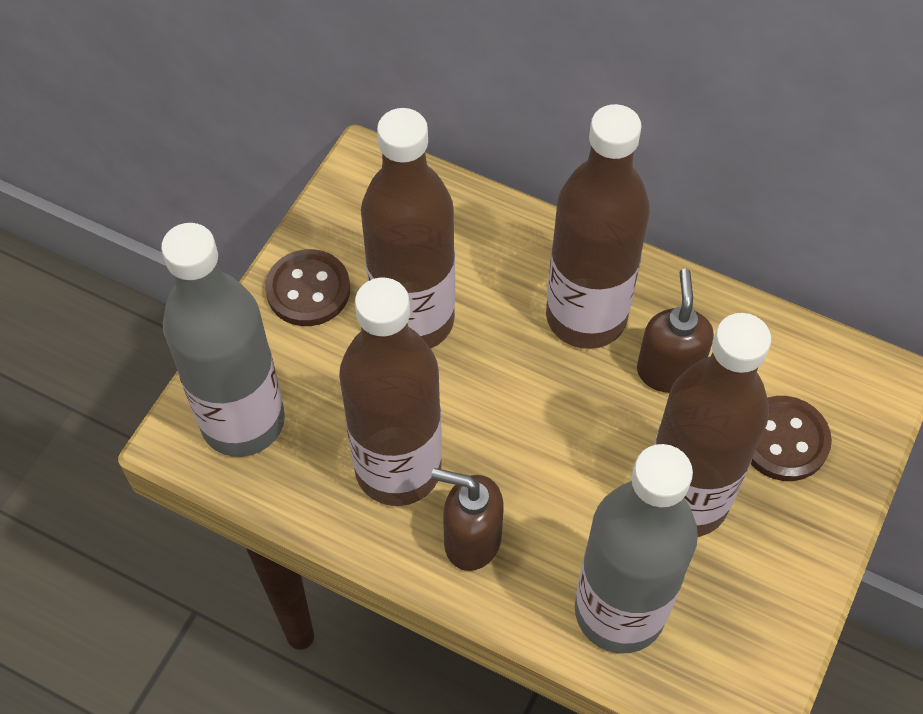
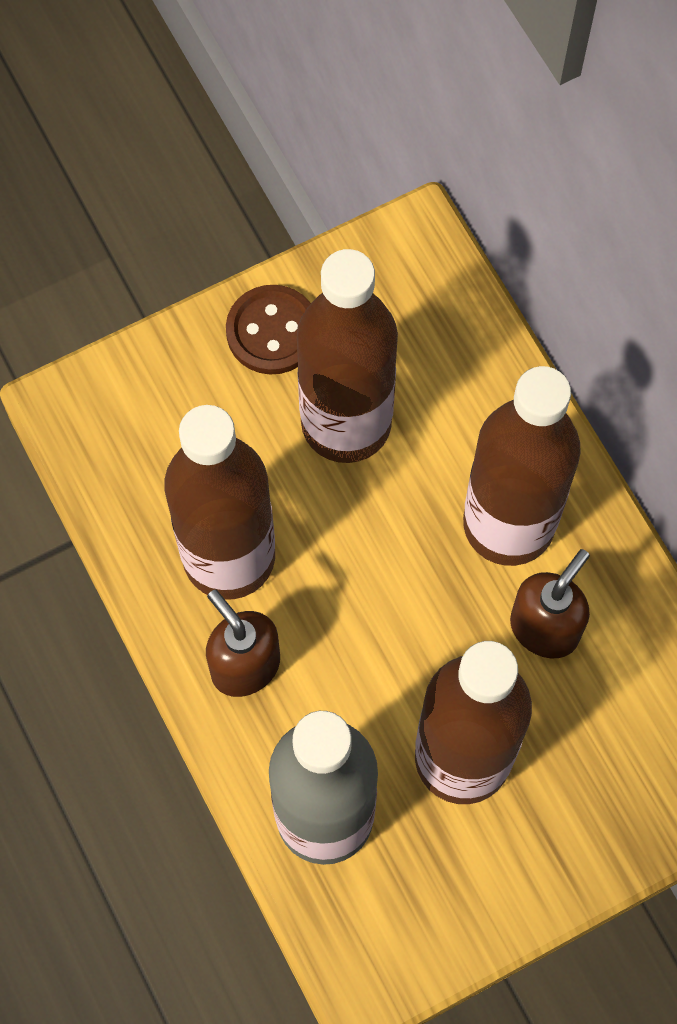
camera: 35 degrees right, 10 degrees up
grey bottle [161,223,285,457] -> none
brown button [751,396,832,481] -> none

